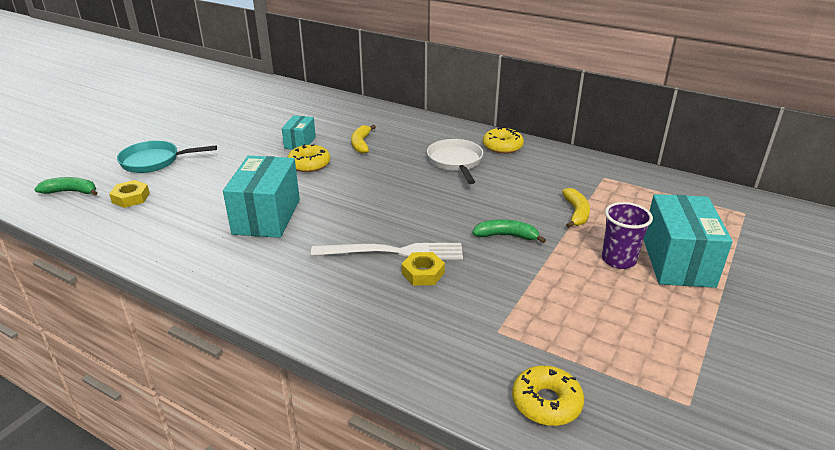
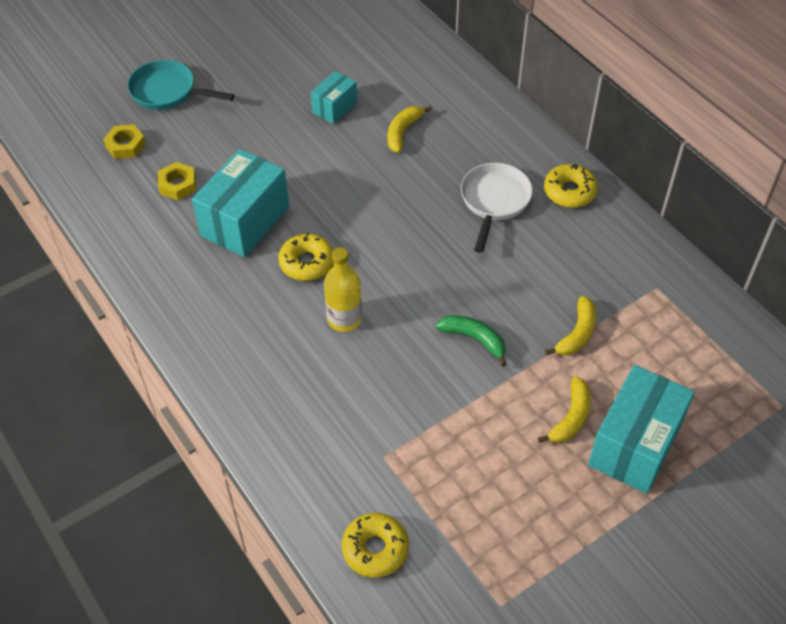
camera: 25 degrees right, 20 degrees up
green banana [34,177,97,196] -> none
yellow donut [287,144,330,172] -> yellow donut moved to [278,232,334,281]
white fork [311,243,463,260] -> yellow bottle [324,247,362,332]
yellow nut [402,252,445,285] -> yellow nut moved to [158,162,196,200]
purple cup [602,202,653,269] -> yellow banana [538,376,591,443]

